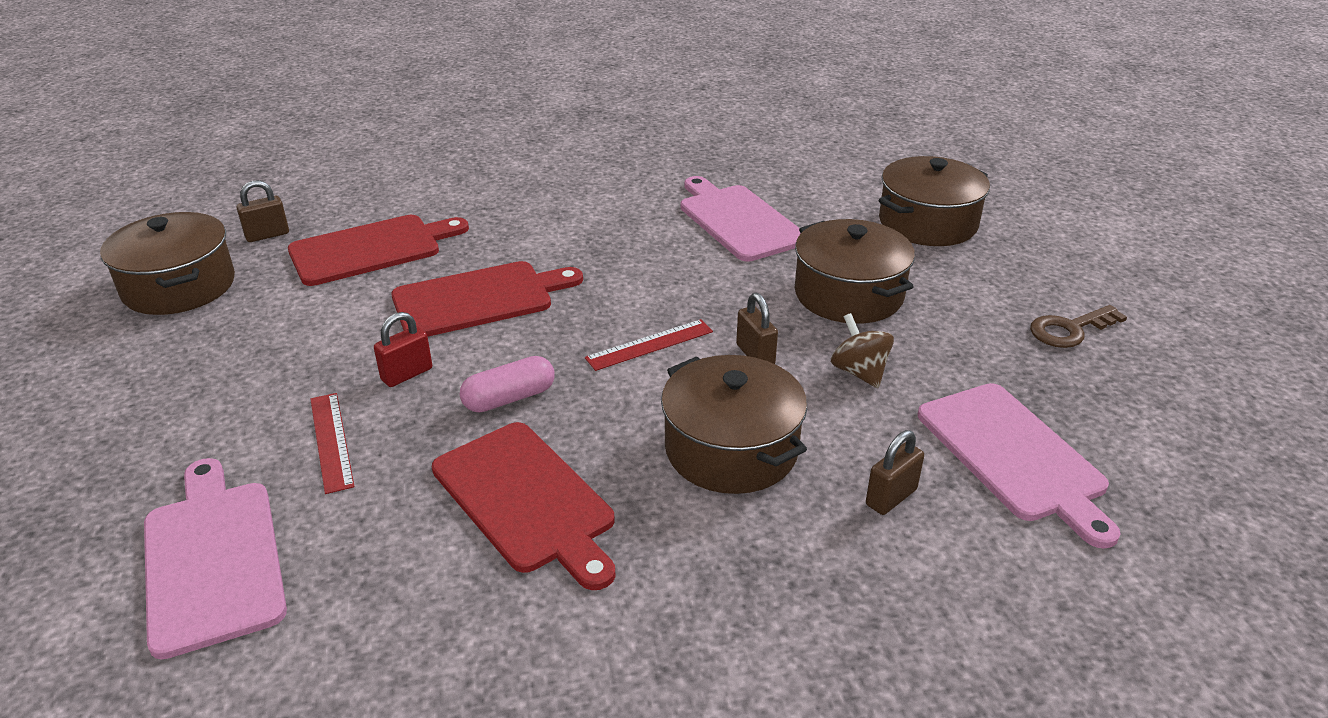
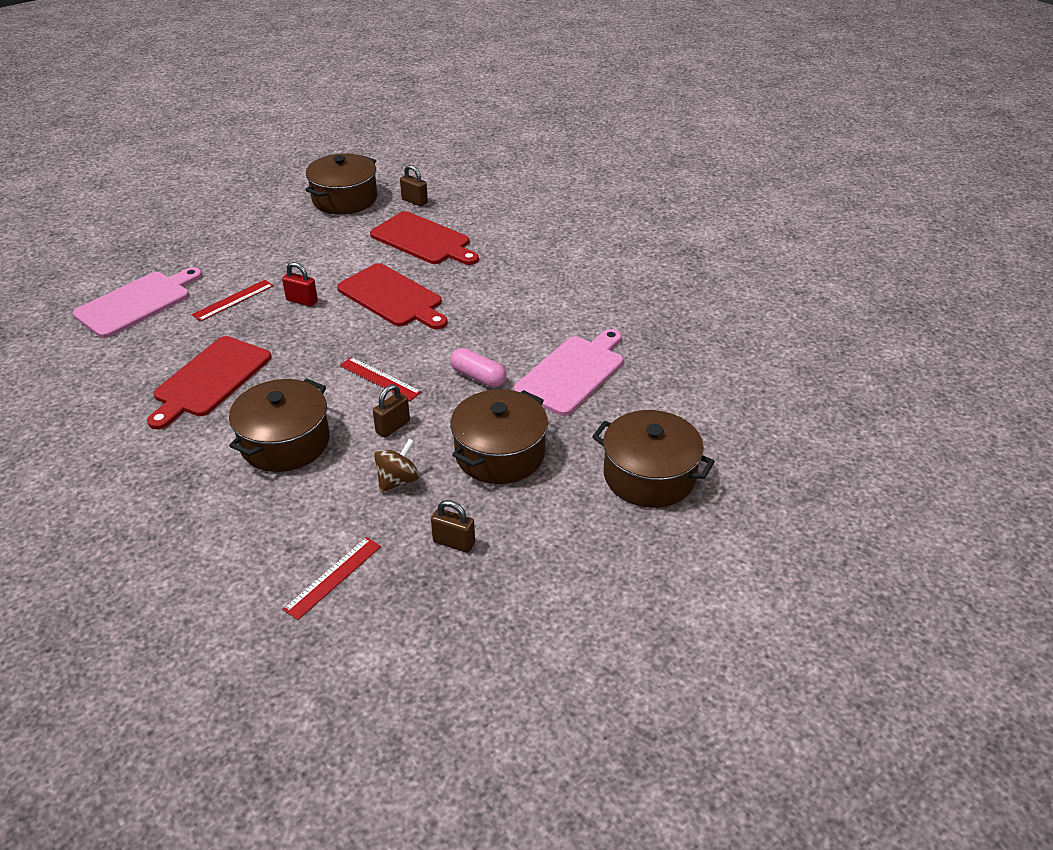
camera: 65 degrees right, 5 degrees up
pink capsule [460,356,555,413] -> pink capsule moved to [450,348,507,387]
brown padlock [866,430,924,515] -> brown padlock moved to [431,500,475,553]
pink cutting board [918,383,1121,549] -> red ruler [283,537,381,620]
brown key [1030,305,1127,348] -> none

